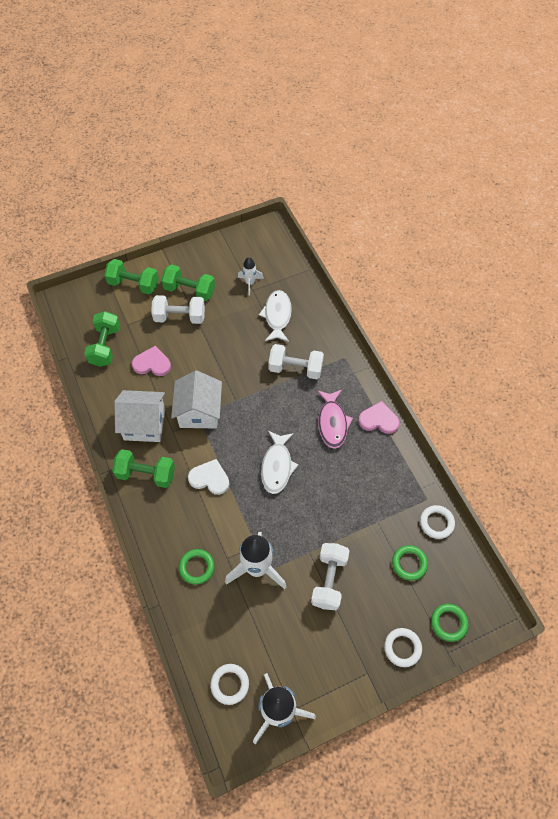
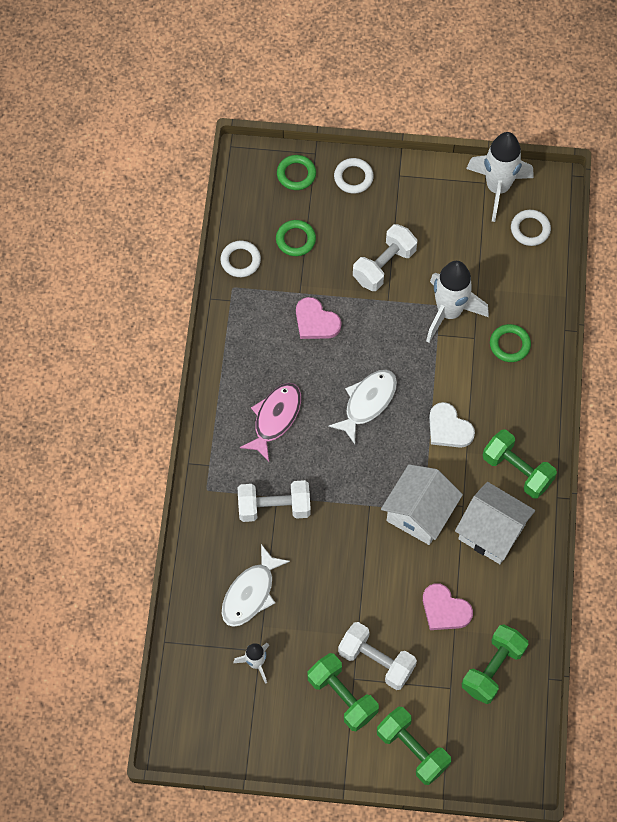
camera: 150 degrees left, 5 degrees up
white dumbbell [268,344,324,379] -> white dumbbell turned 45 degrees counterclockwise [238,480,311,522]
pink heart [358,401,400,434] -> pink heart moved to [296,297,342,339]

